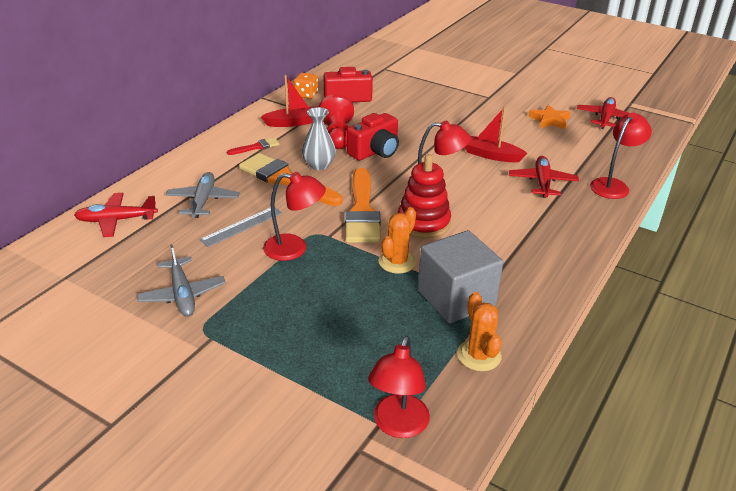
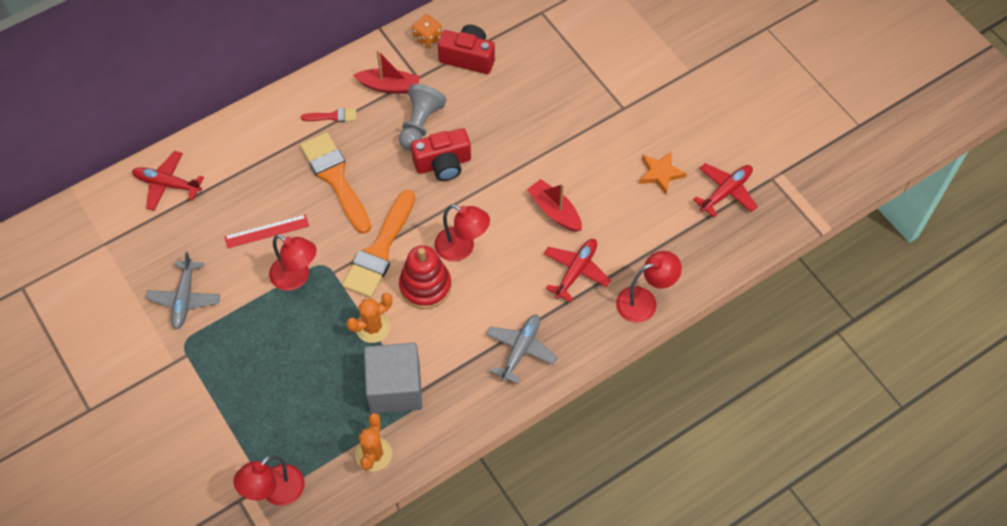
camera: 25 degrees right, 25 degrees up
grey plane [166,172,240,218] -> grey plane moved to [486,315,557,384]
grey ruler [199,208,282,247] -> red ruler [224,214,309,249]
grey vase [302,107,336,170] -> none
red pawn [319,94,354,149] -> grey pawn [399,84,446,150]

